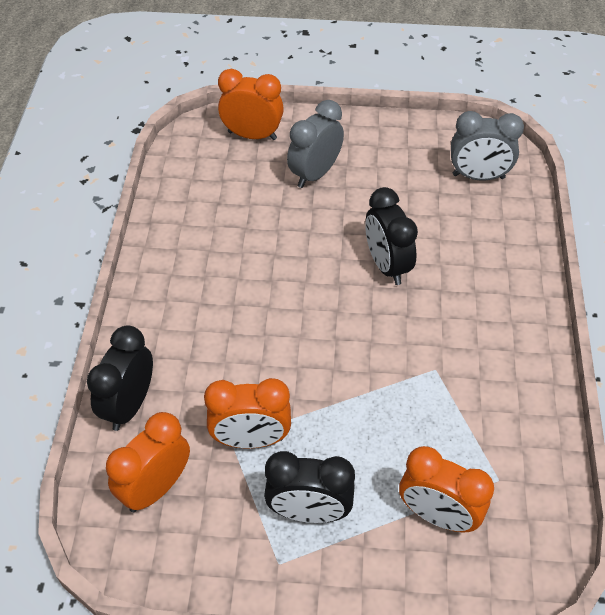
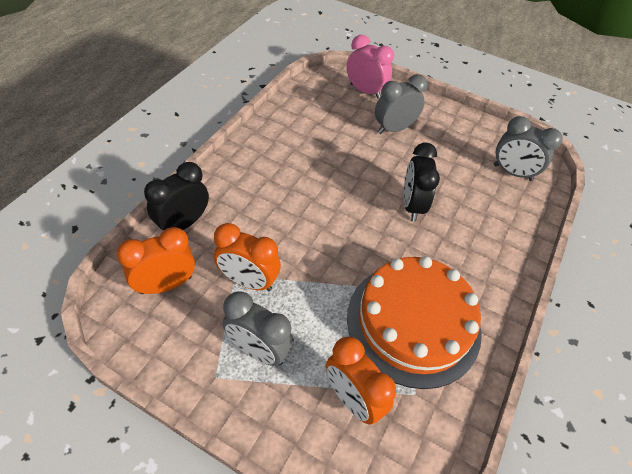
camera: 20 degrees right, 0 degrees up
orange clock [218,69,284,140] -> pink clock [347,35,394,99]
black clock [264,451,355,523] -> grey clock [223,291,294,366]
none -> orange cake [347,256,482,389]

